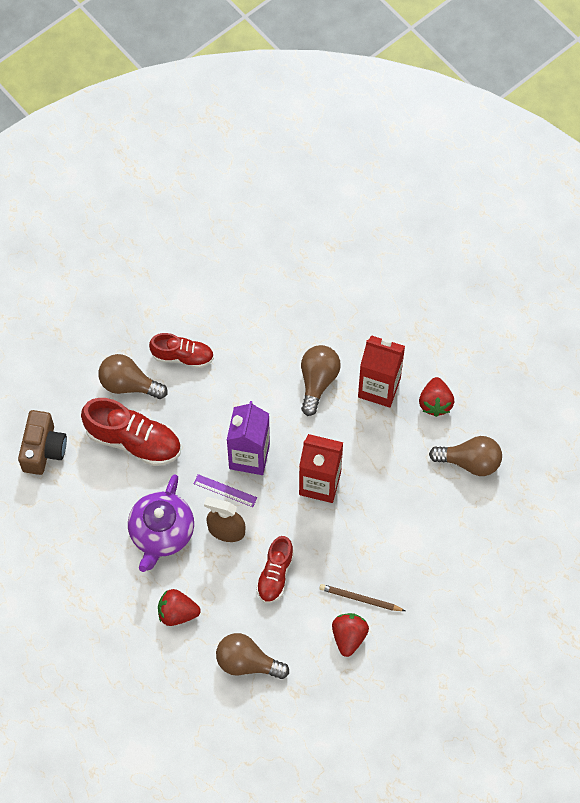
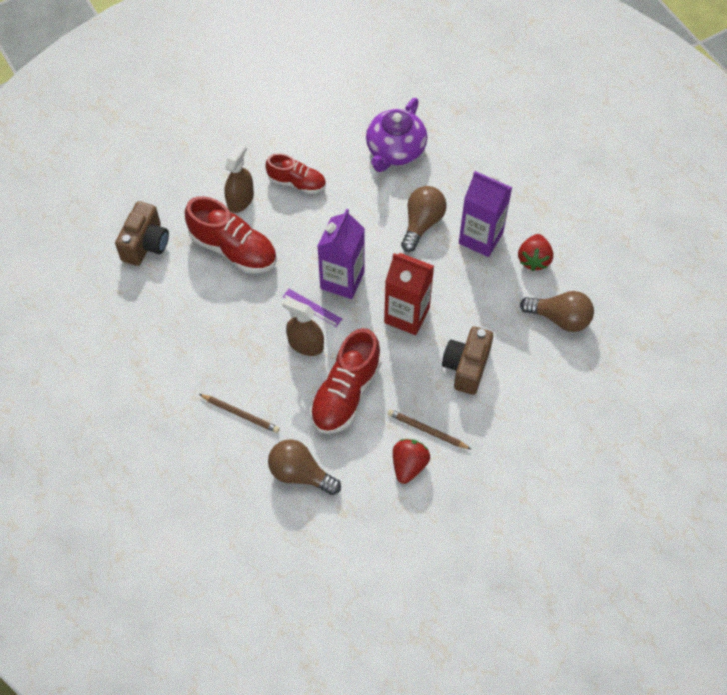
camera: 10 degrees right, 5 degrees down
brown light bulb [98,354,168,399] -> brown spray bottle [224,143,254,213]
purple teapot [128,474,194,572] -> purple teapot moved to [366,98,427,172]
red strawberry [158,589,201,626] -> brown pencil [199,394,280,433]
red shoe [256,536,294,603] -> red shoe [310,328,382,434], size x1.59
red carton [358,335,405,408] -> purple carton [459,171,512,257]
none -> brown camera [442,327,493,395]

